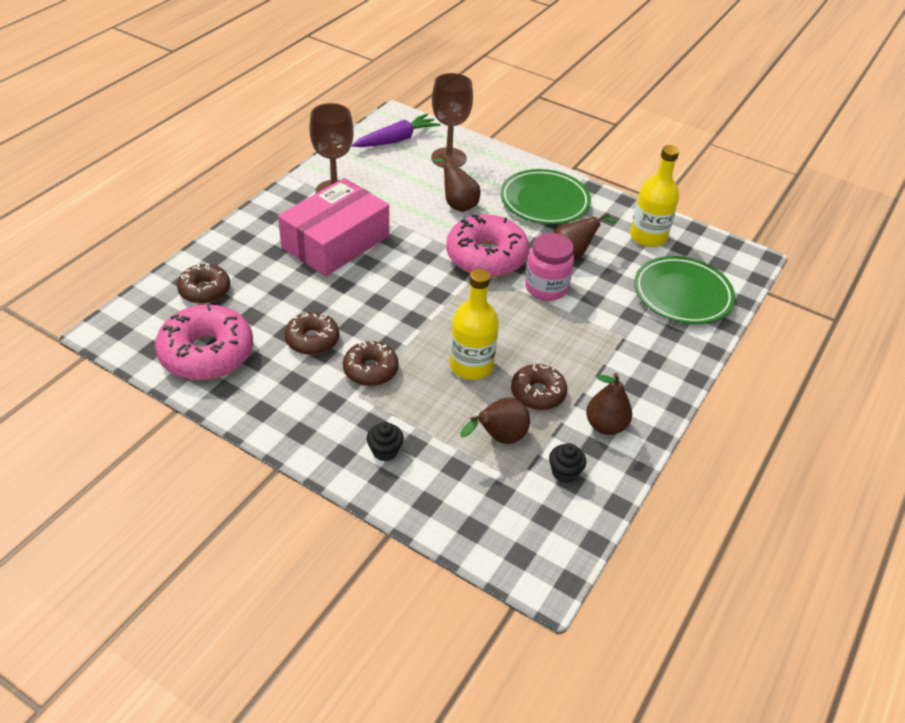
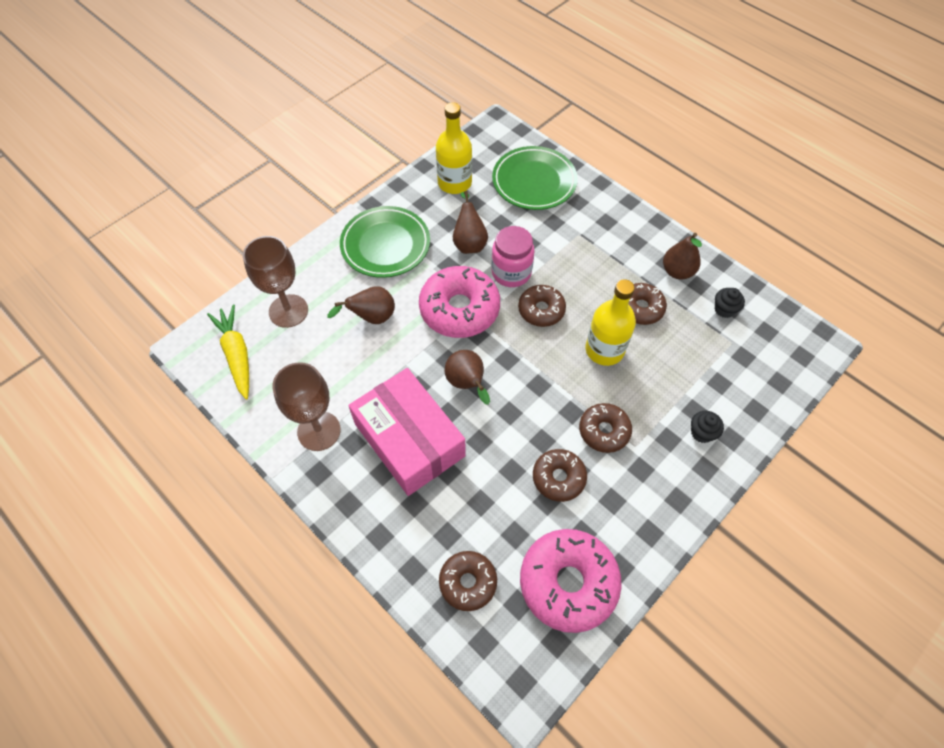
camera: 75 degrees left, 15 degrees up
purple carrot [352,114,440,147] -> yellow carrot [207,305,249,399]
brown pear [460,397,530,444] -> brown pear moved to [445,350,490,405]
none -> brown donut [518,285,566,327]

